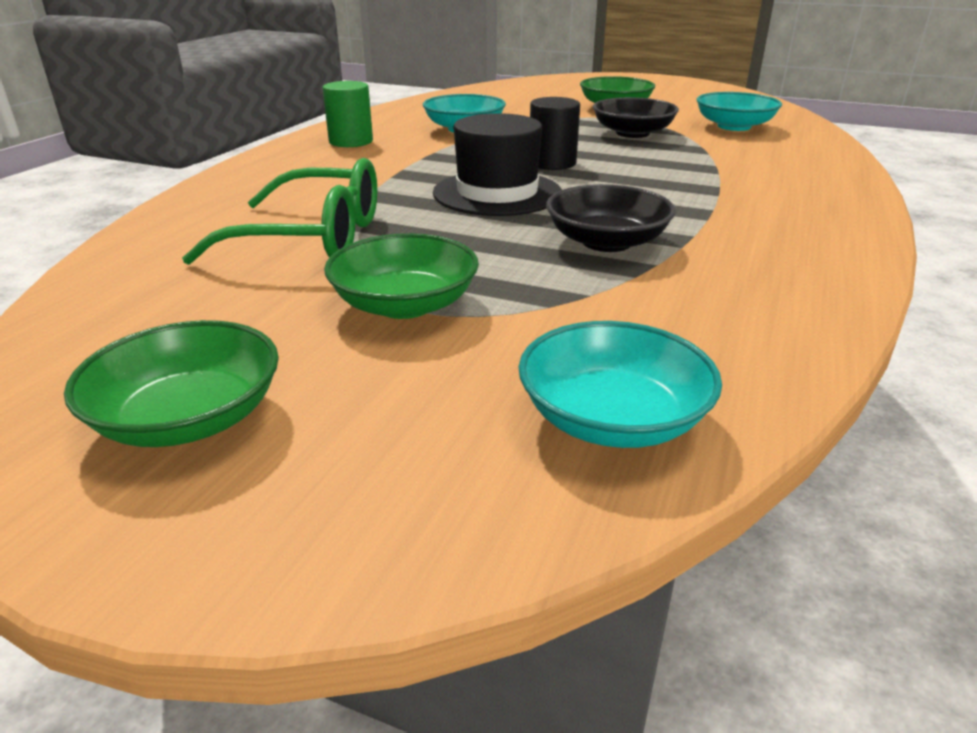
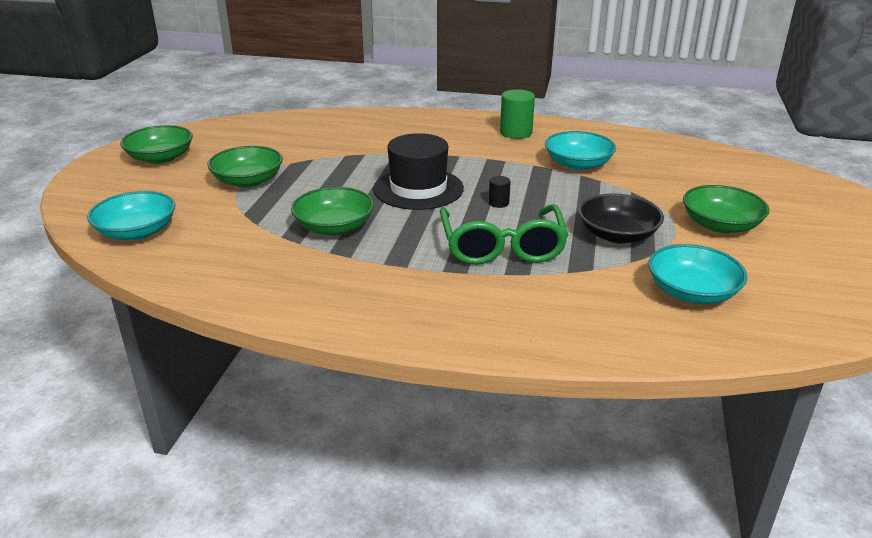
camera: 80 degrees right, 0 degrees up
green glasses [182,158,377,265] -> green glasses moved to [440,204,569,265]
black cylinder [530,97,580,170] -> black cylinder [489,176,511,208], size x0.53
black bowl [546,184,676,252] -> green bowl [291,187,374,236]

